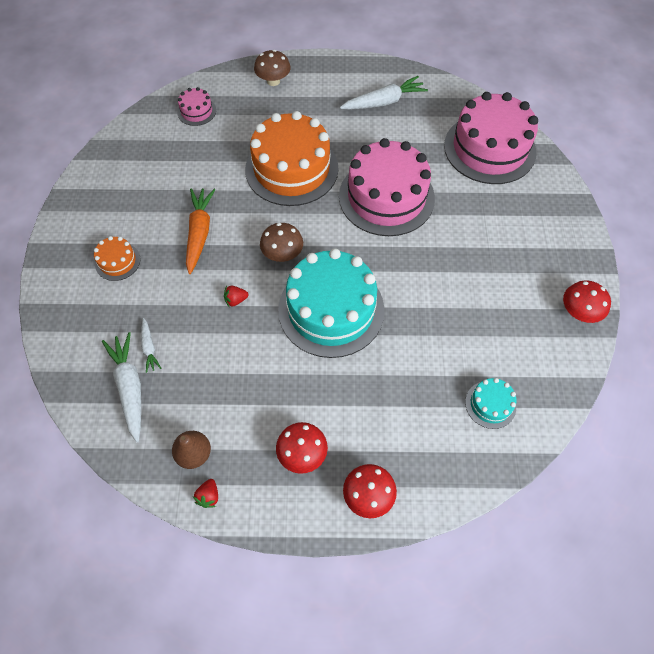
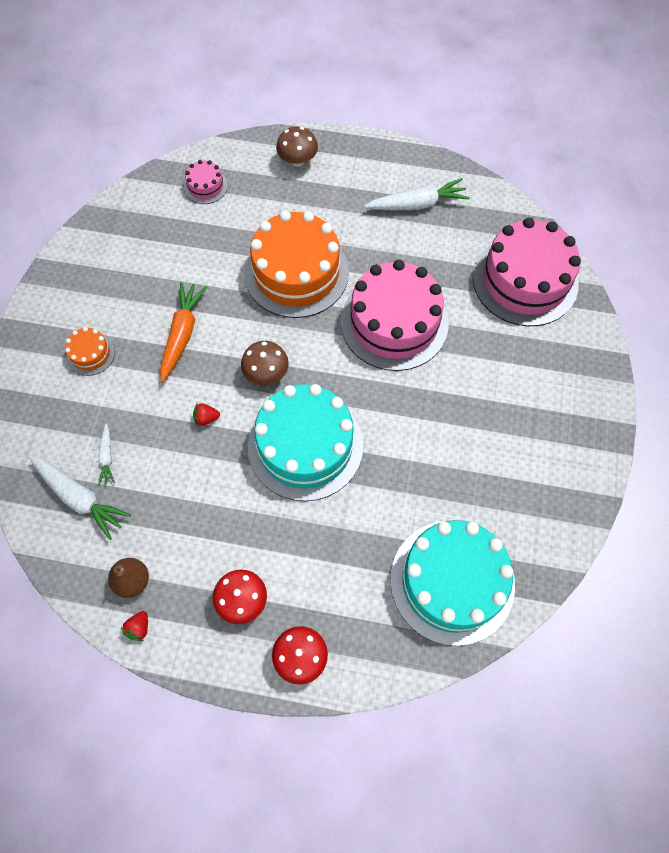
camera: 10 degrees right, 5 degrees up
white carrot [102,332,141,442] -> white carrot turned 135 degrees clockwise [29,456,131,540]
turquoise cake [465,378,517,429] -> turquoise cake [390,520,515,646], size x2.27
red mushroom [563,280,611,323] -> none

